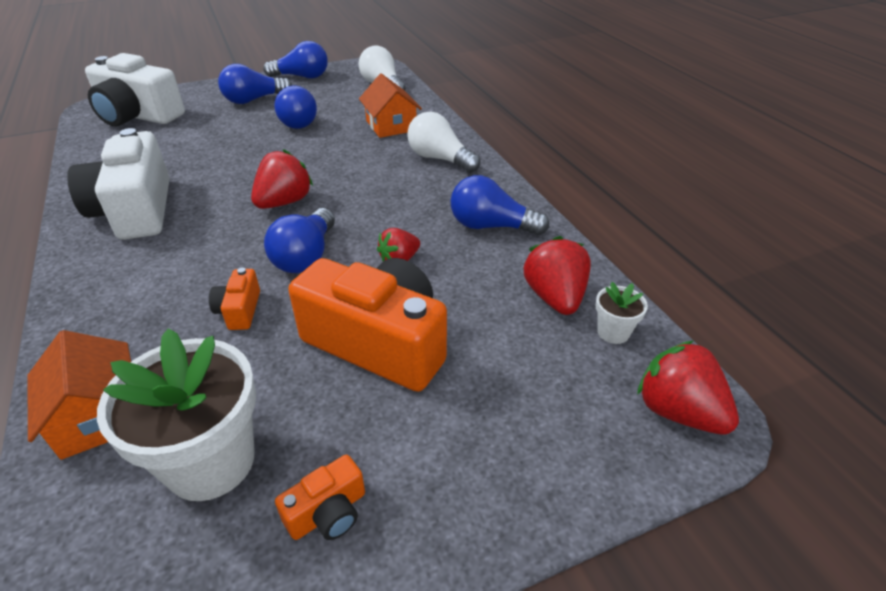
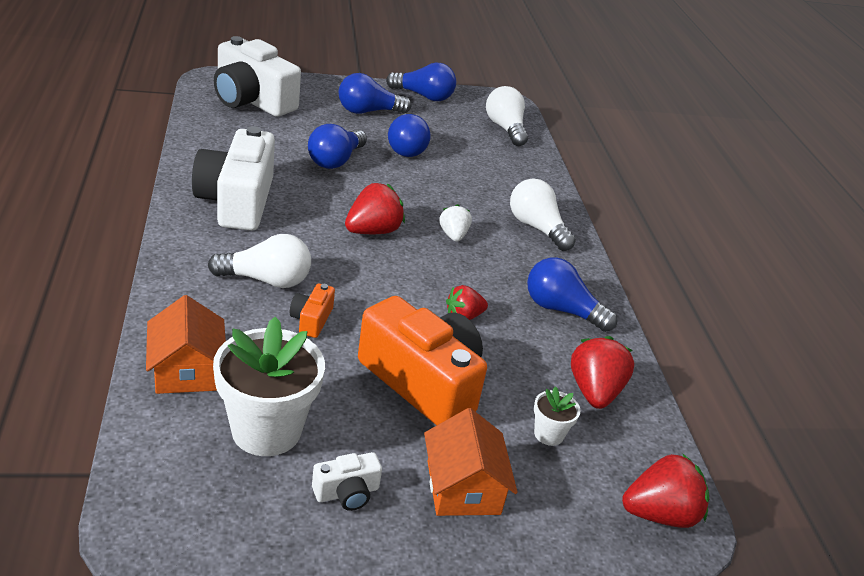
camera: 10 degrees right, 5 degrees down
blue light bulb [264,208,335,273] -> blue light bulb moved to [308,124,367,169]
orange camera [275,455,365,540] -> white camera [312,452,382,511]
orange house [359,73,422,138] -> orange house moved to [424,408,518,516]
white flower pot [596,282,648,344] -> white flower pot moved to [534,386,580,446]
red strawberry [637,341,739,435] -> red strawberry turned 105 degrees clockwise [622,453,709,528]
none -> white light bulb [208,234,311,288]
none -> white strawberry [439,204,472,242]

